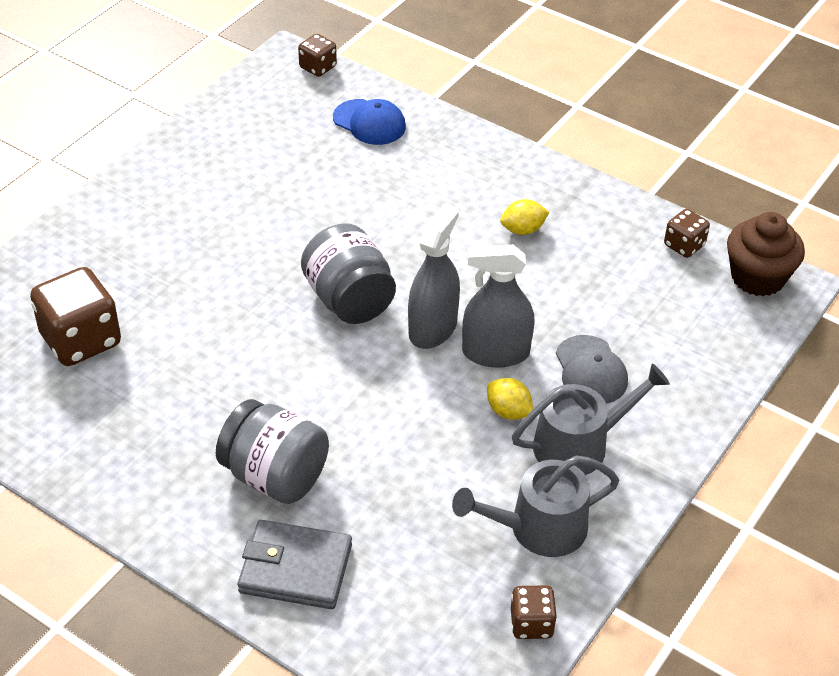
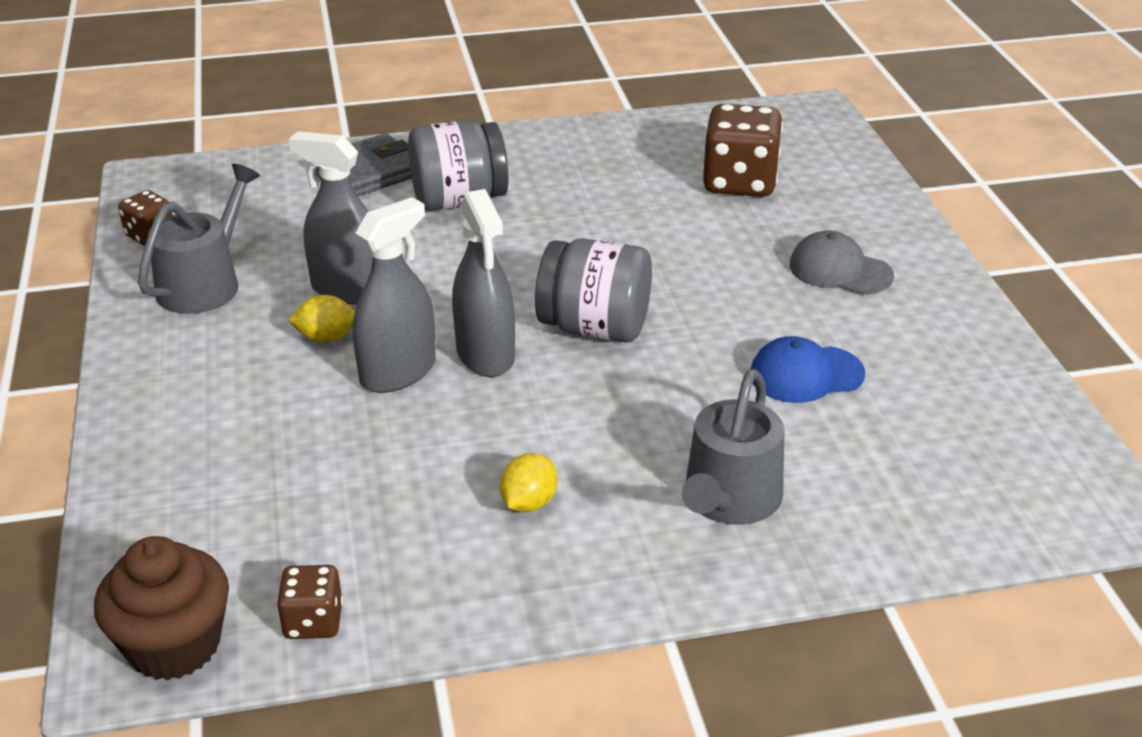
camera: 135 degrees right, 10 degrees down
brown dice [298,34,337,77] -> none
blue cap [333,99,406,145] -> blue cap moved to [751,336,865,403]
grey watering can [512,364,670,475] -> grey watering can moved to [682,369,784,525]
grey cap [556,335,628,404] -> grey cap moved to [790,230,894,295]
none -> grey spray bottle [289,131,373,305]

